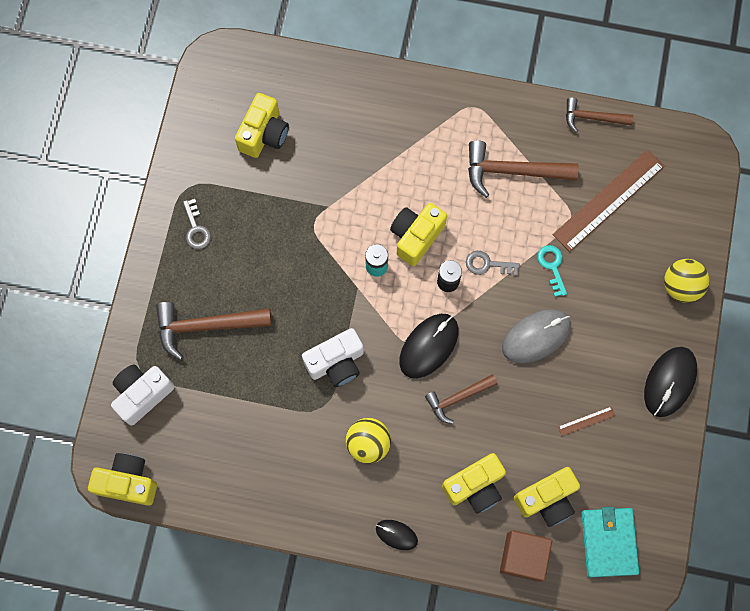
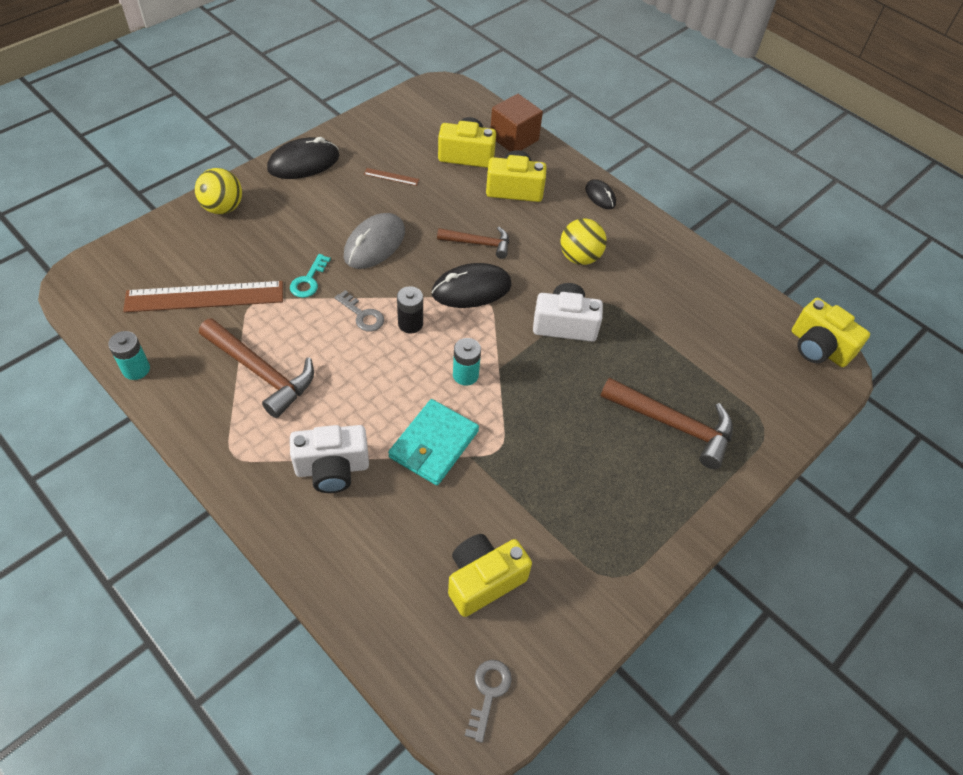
camera: 150 degrees left, 20 degrees down
white camera [111,365,175,426] -> white camera moved to [290,425,369,493]
grey key [183,199,211,249] -> grey key moved to [465,660,512,743]
yellow camera [390,203,447,266] -> none
grey mouse [502,309,571,363] -> grey mouse turned 60 degrees counterclockwise [344,213,405,269]
brown hammer [566,98,634,132] -> turquoise battery [108,331,150,380]
turquoise wallet [581,507,639,577] -> turquoise wallet moved to [388,399,479,486]

